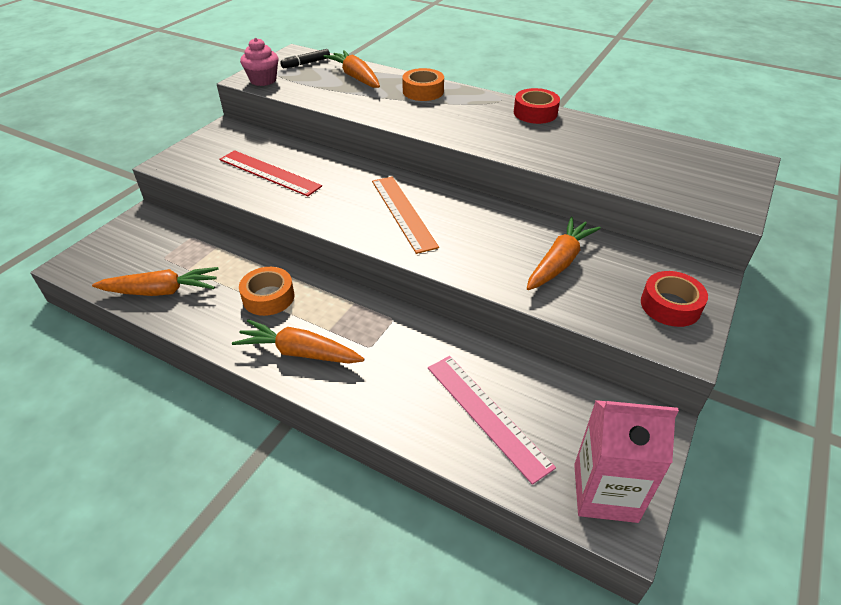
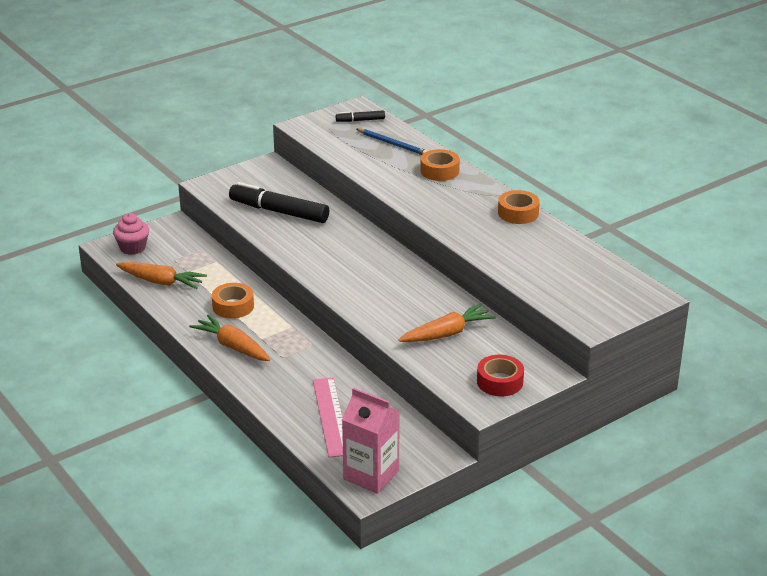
camera: 25 degrees right, 10 degrees down
red ruler [219,150,322,196] -> black marker [229,182,329,223]
pink cupcake [240,38,279,86] -> pink cupcake moved to [113,213,149,255]
orange carrot [323,50,380,88] -> blue pencil [356,129,427,155]
orange ruler [372,176,439,254] -> none
red tape [514,88,560,124] -> orange tape [498,190,540,224]

